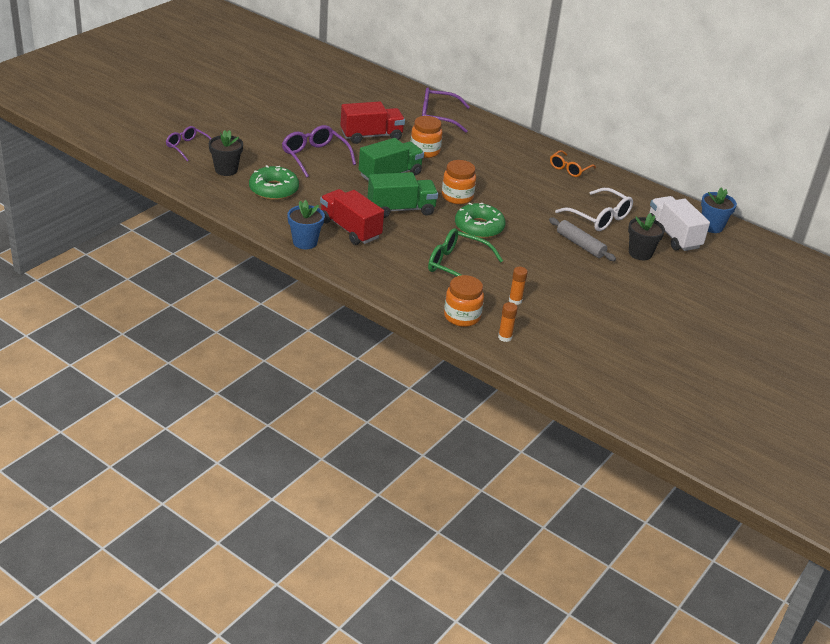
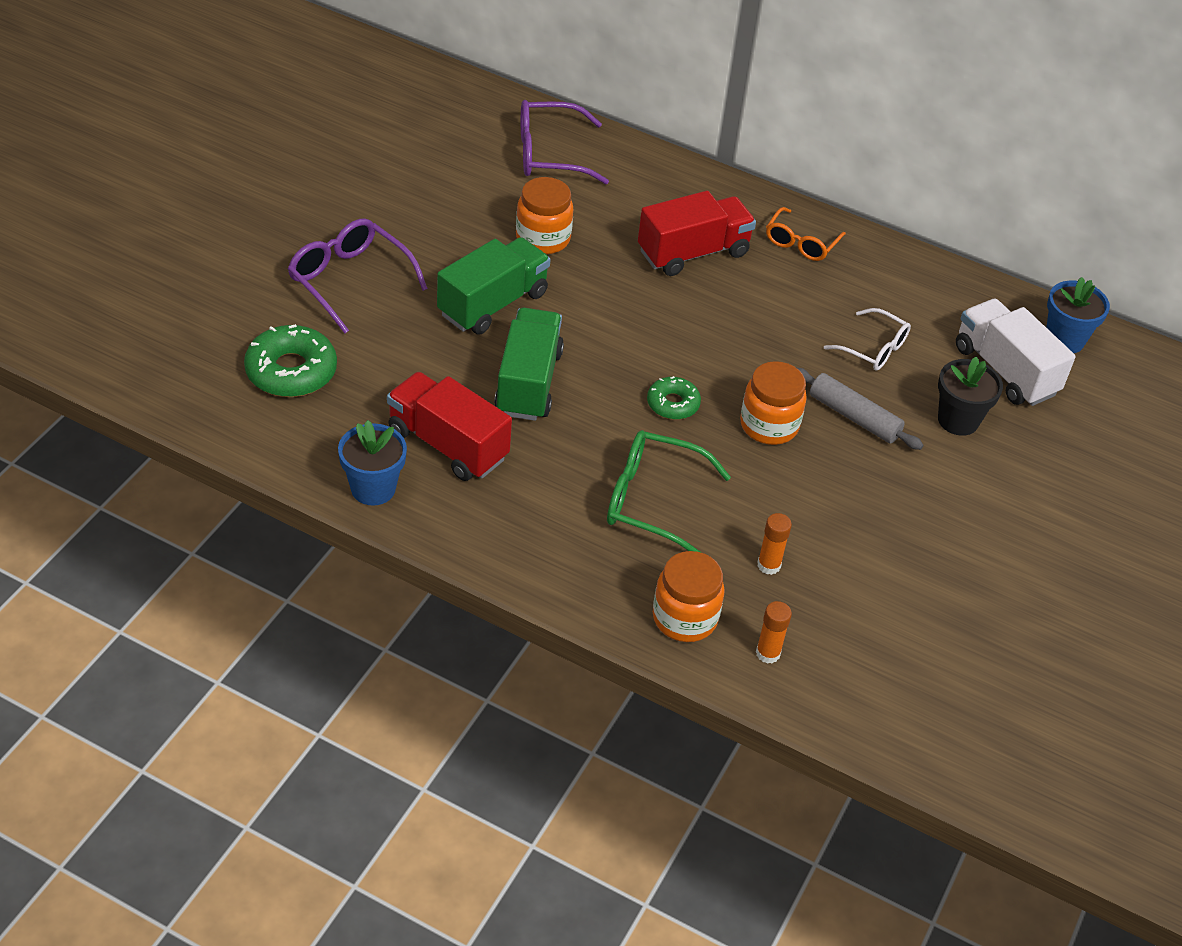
camera: 10 degrees left, 10 degrees up
purple glasses [166,126,212,161] -> none
black flower pot [209,130,243,176] -> none
red truck [341,102,405,144] -> red truck moved to [638,191,756,276]
green truck [368,172,438,218] -> green truck turned 60 degrees counterclockwise [494,308,564,421]
orange jar [442,160,476,204] -> orange jar moved to [740,361,807,445]
green donut [455,203,505,238] -> green donut [647,376,701,420], size x0.59
white glasses [555,188,633,231] -> white glasses [824,308,911,371], size x0.65

